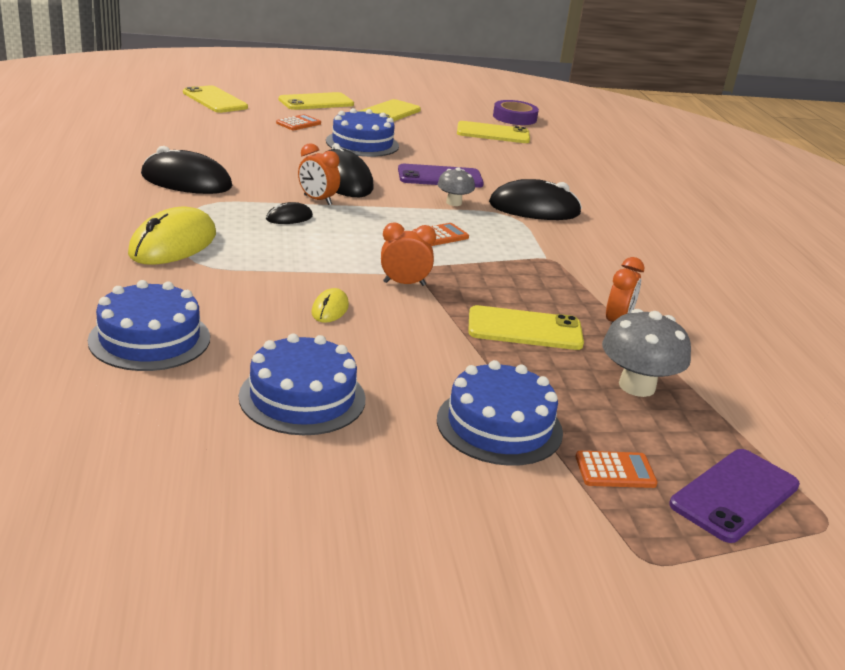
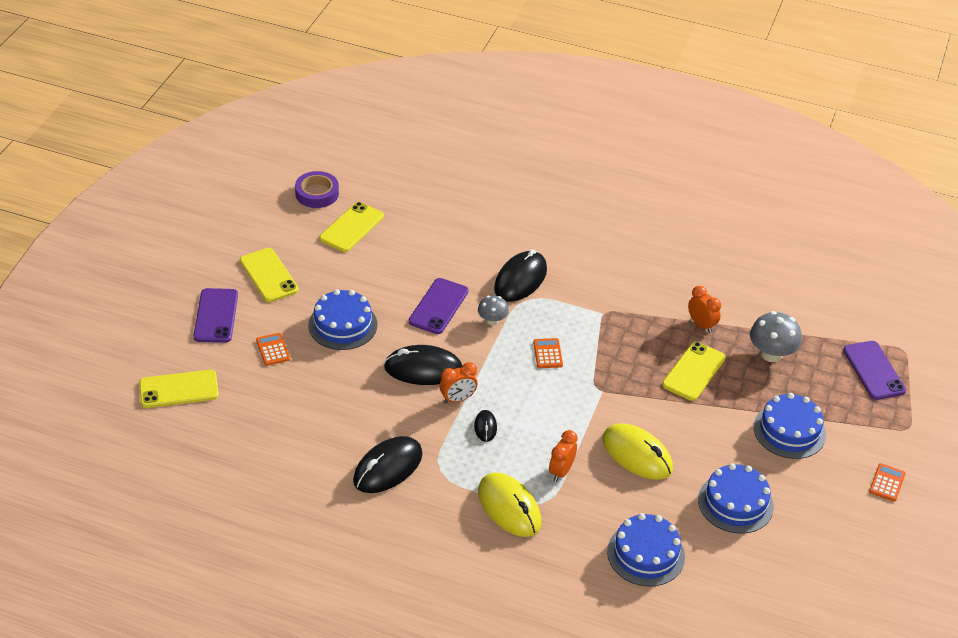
camera: 60 degrees left, 15 degrees up
yellow phone [279,92,354,110] -> purple phone [193,288,238,343]
yellow mouse [311,288,349,323] -> yellow mouse [602,423,673,480], size x2.05
orange clock [381,223,436,286] -> orange clock moved to [549,430,578,482]
orange calculator [575,451,658,488] -> orange calculator moved to [869,463,906,502]

